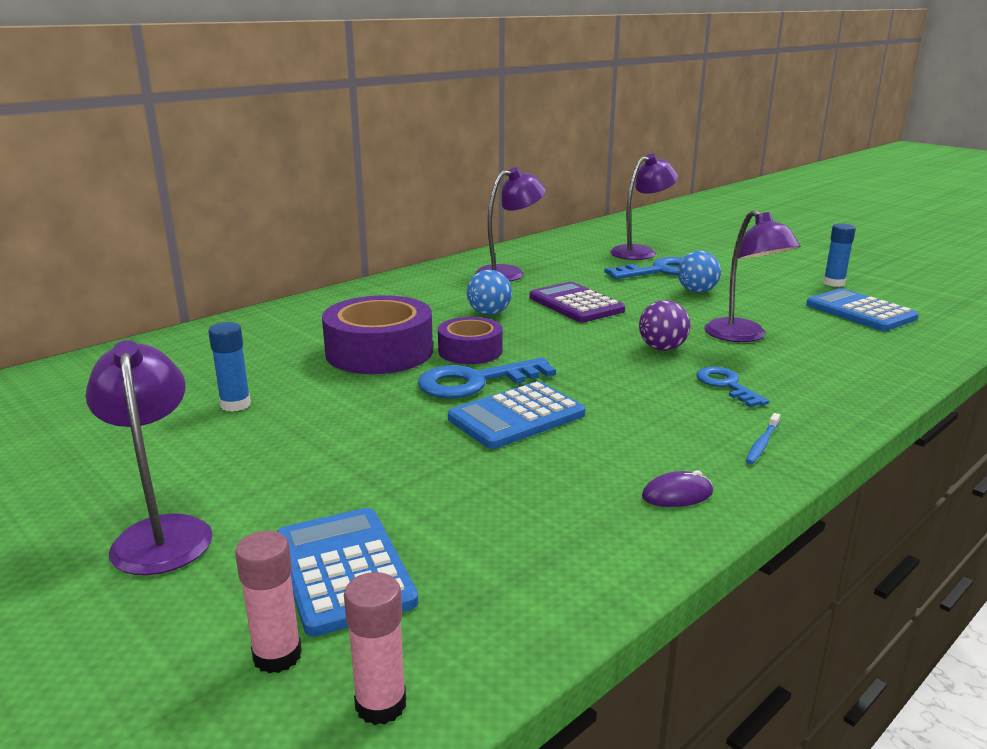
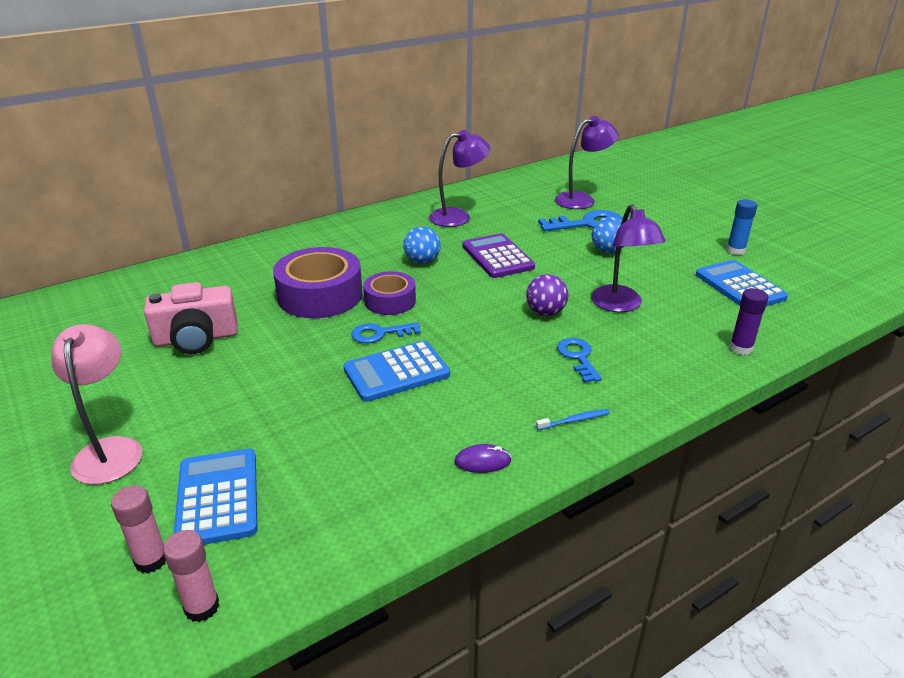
camera: 10 degrees right, 10 degrees up
purple lamp [85,340,213,575] -> pink lamp [51,324,143,485]
blue glue stick [208,322,251,412] -> pink camera [144,282,238,354]
blue key [418,357,556,399] -> blue key [352,322,421,343], size x0.62
blue toothbrush [746,413,780,464] -> blue toothbrush turned 150 degrees counterclockwise [536,409,610,430]
none -> purple glue stick [729,288,768,355]

